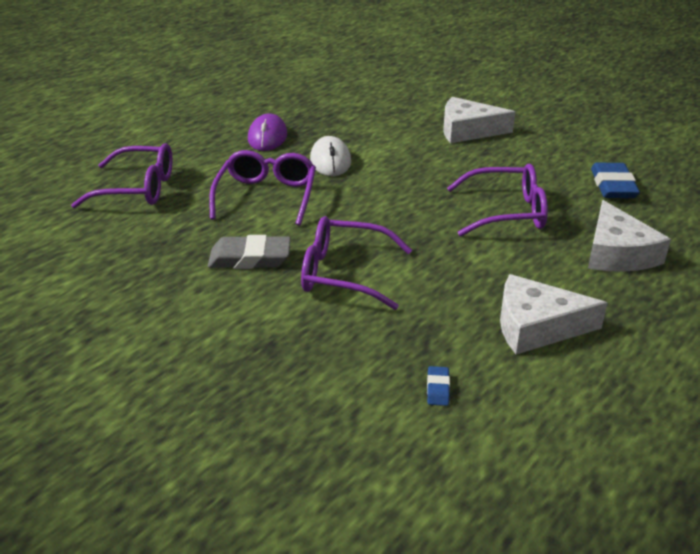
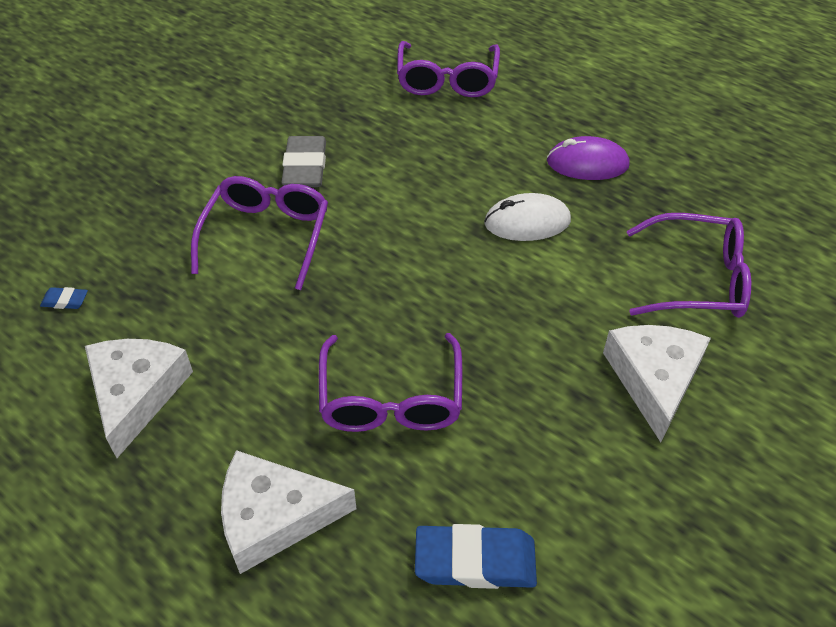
camera: 90 degrees right, 15 degrees up
purple glasses [209,150,316,226] -> purple glasses moved to [627,213,751,318]

